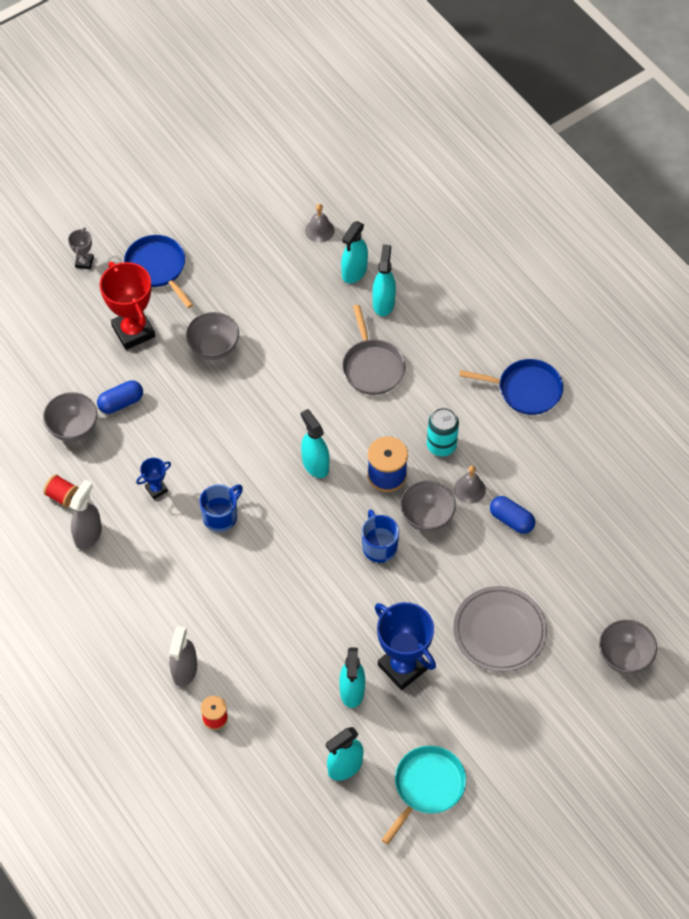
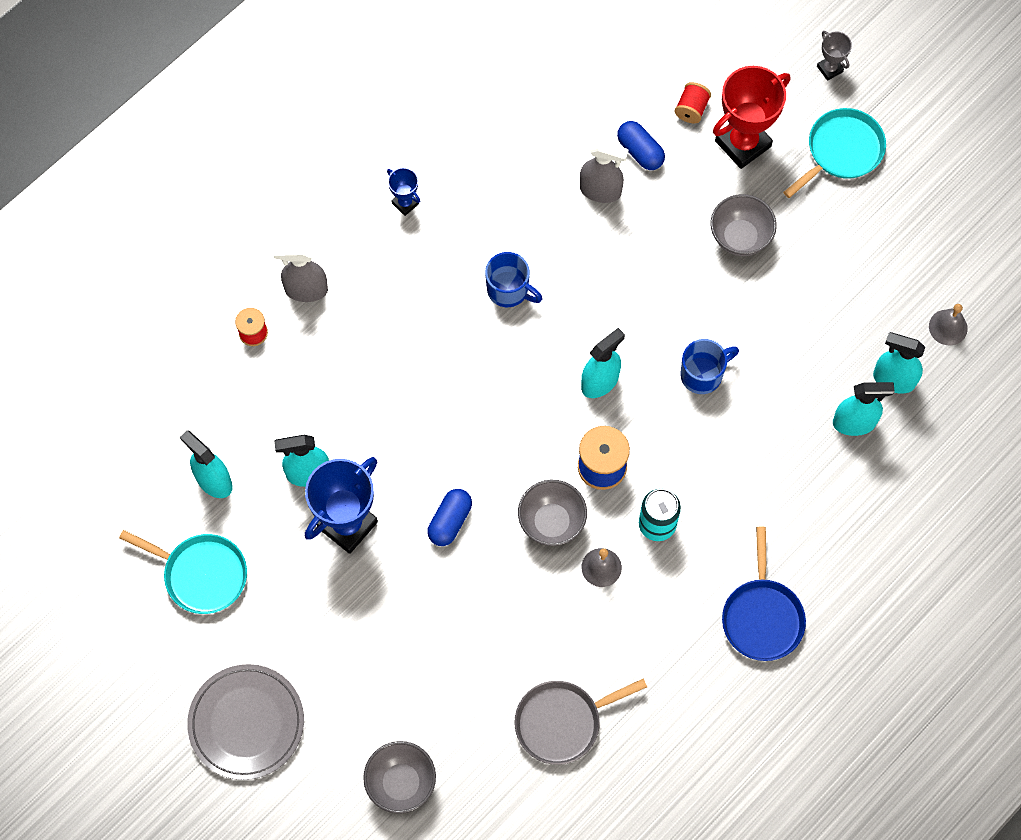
camera: 80 degrees right, 10 degrees up
grey bowl [43,392,97,442] -> none
red spool [43,474,79,507] -> red spool moved to [674,82,711,124]
grey trophy [68,228,94,269] -> grey trophy turned 60 degrees clockwise [817,31,852,81]
grey spray bottle [69,480,102,550] -> grey spray bottle moved to [580,141,629,203]
blue pan [124,235,193,308] -> turquoise pan [783,108,886,198]
blue trophy [136,458,171,499] -> blue trophy moved to [387,168,420,216]
grey pan [342,305,405,395] -> grey pan moved to [515,679,647,765]
blue mug [362,509,399,563] -> blue mug moved to [680,339,739,394]
grey plate [453,586,547,672] -> grey plate moved to [187,664,304,780]
blue capsule [490,496,535,534] -> blue capsule moved to [427,489,472,546]

